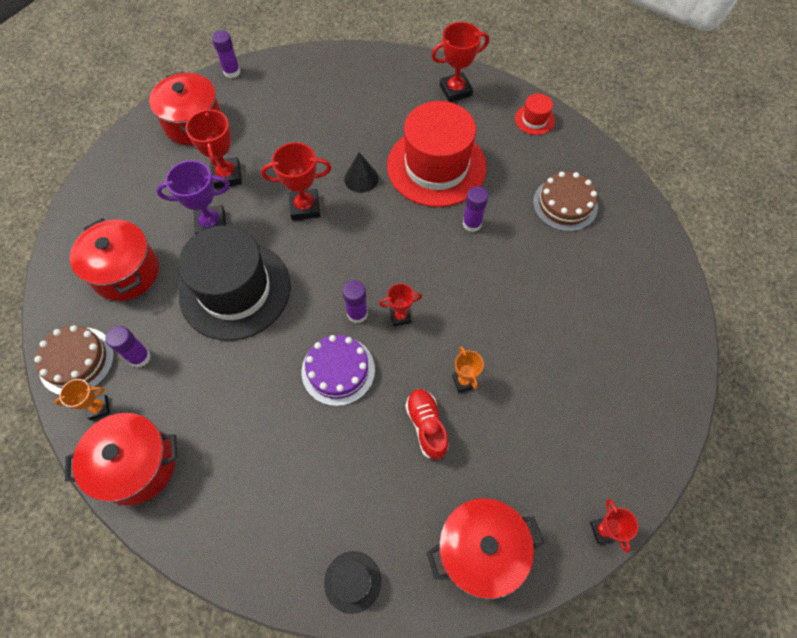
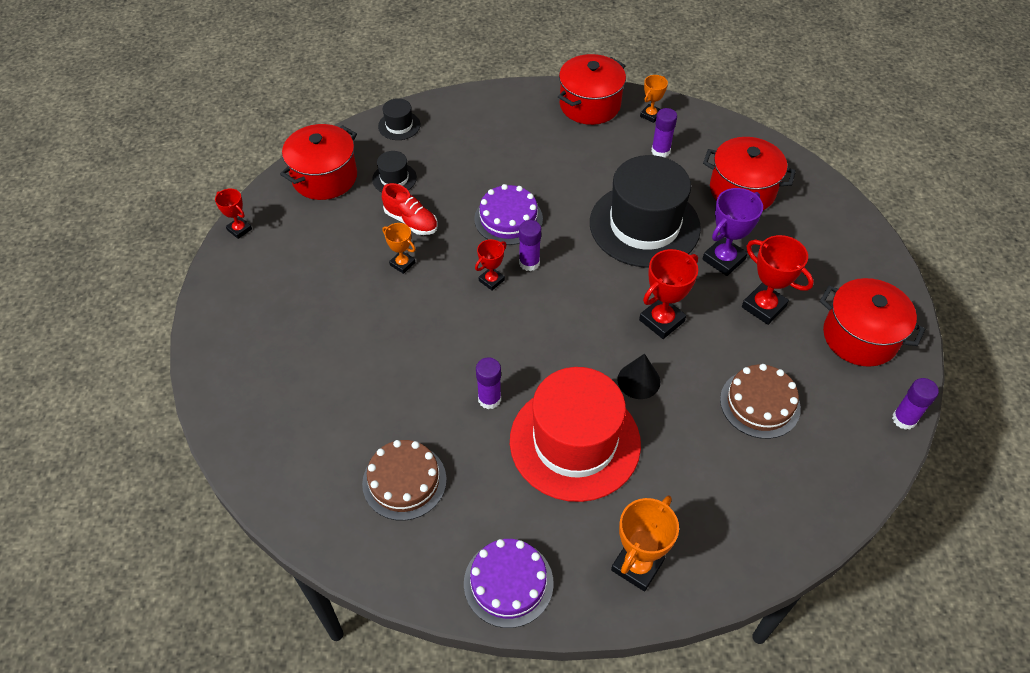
camera: 145 degrees right, 10 degrees down
brown cake [34,325,114,395] -> brown cake moved to [720,364,801,439]
red trophy [431,22,489,102] -> orange trophy [611,496,679,591]
red hat [515,94,555,135] -> purple cake [464,539,554,628]
none -> black hat [372,151,417,192]

